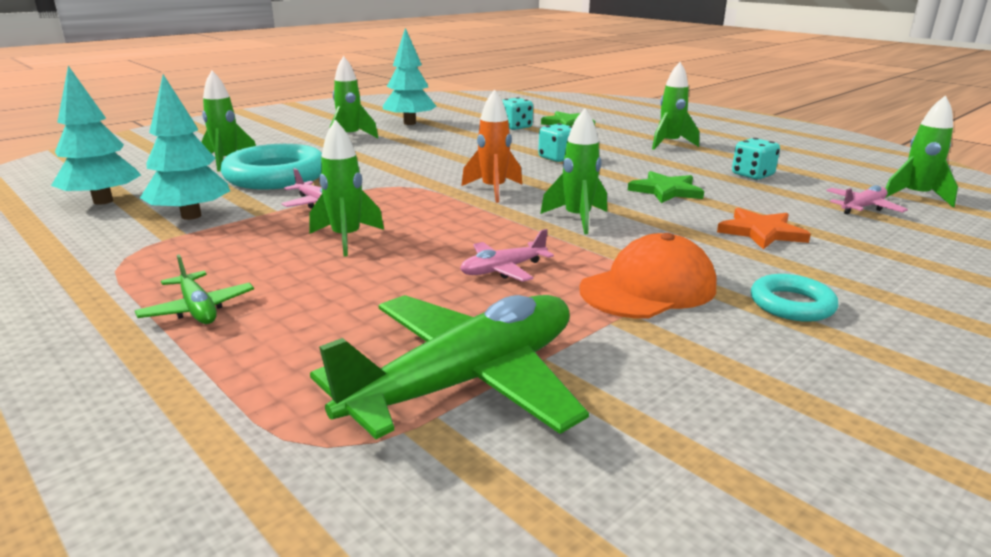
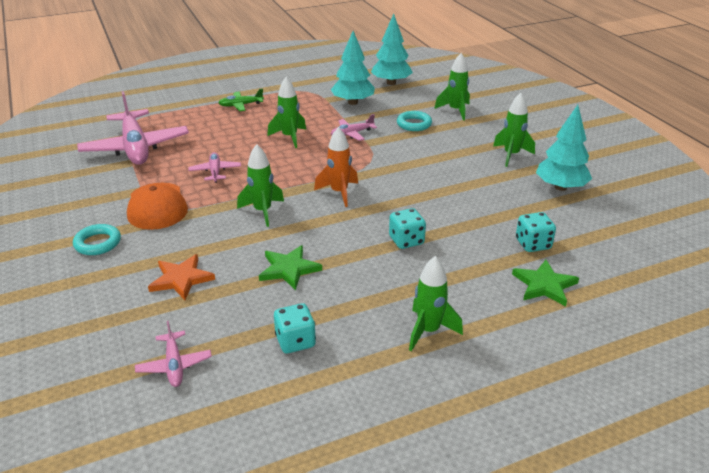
camera: 110 degrees right, 10 degrees up
turquoise ring [221,144,322,190] -> turquoise ring [397,111,432,131], size x0.52
green plane [310,295,589,439] -> pink plane [77,91,189,165]
green rocket [885,95,958,208] -> none

